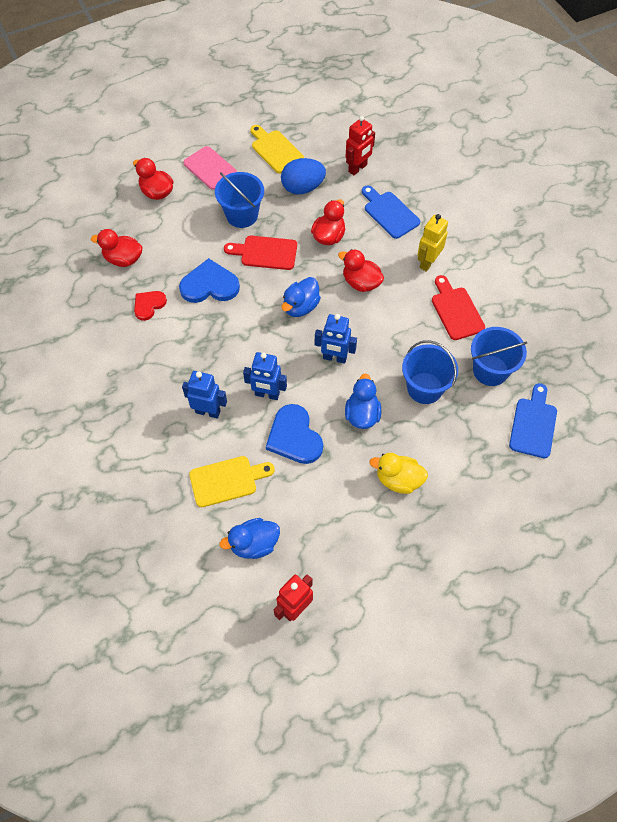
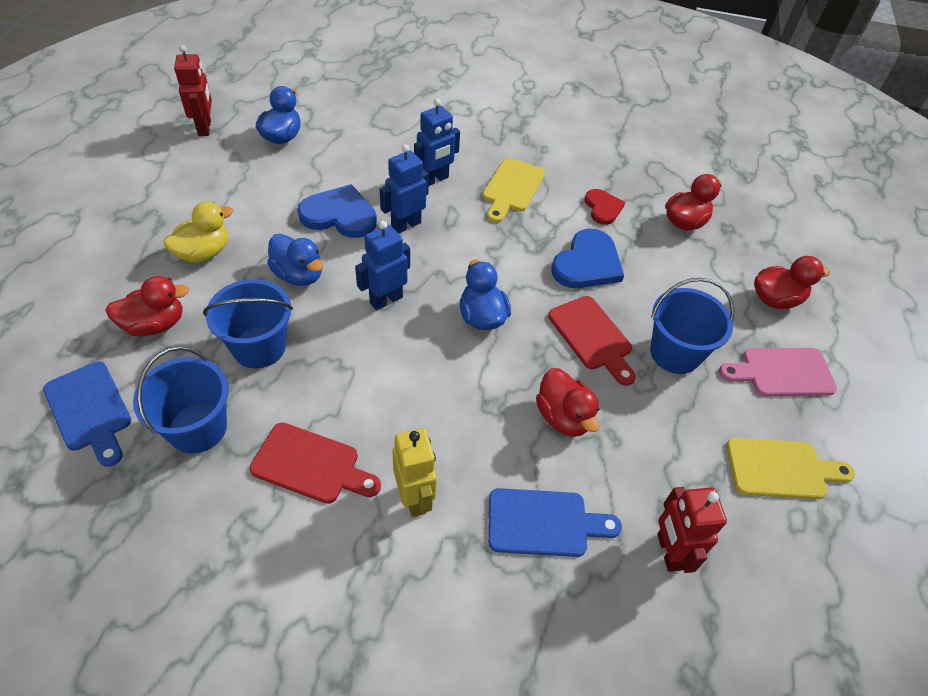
camera: 125 degrees right, 10 degrees down
yellow cutting board [189,456,275,507] -> yellow cutting board moved to [482,158,545,223]
red cutting board [224,236,297,270] -> red cutting board turned 105 degrees clockwise [548,296,636,386]
blue egg [281,158,326,194] -> none
red duck [338,249,384,292] -> red duck moved to [105,276,190,336]

